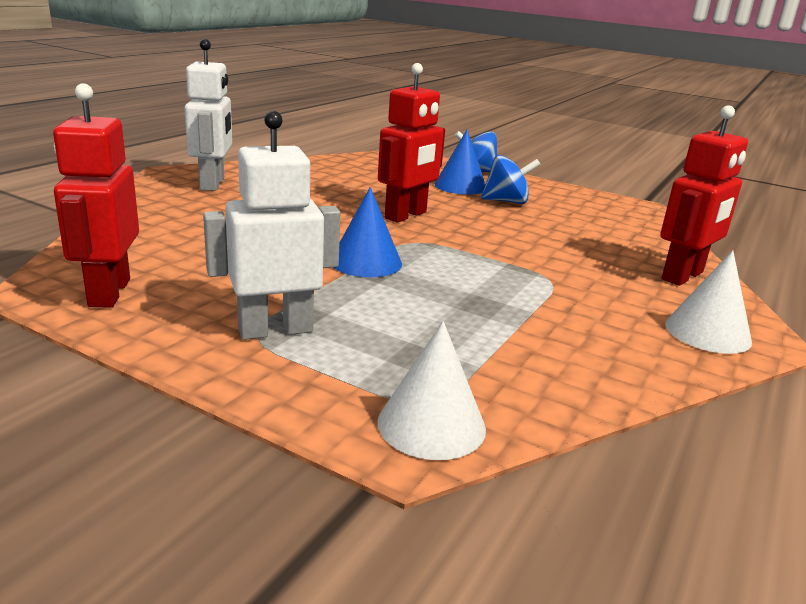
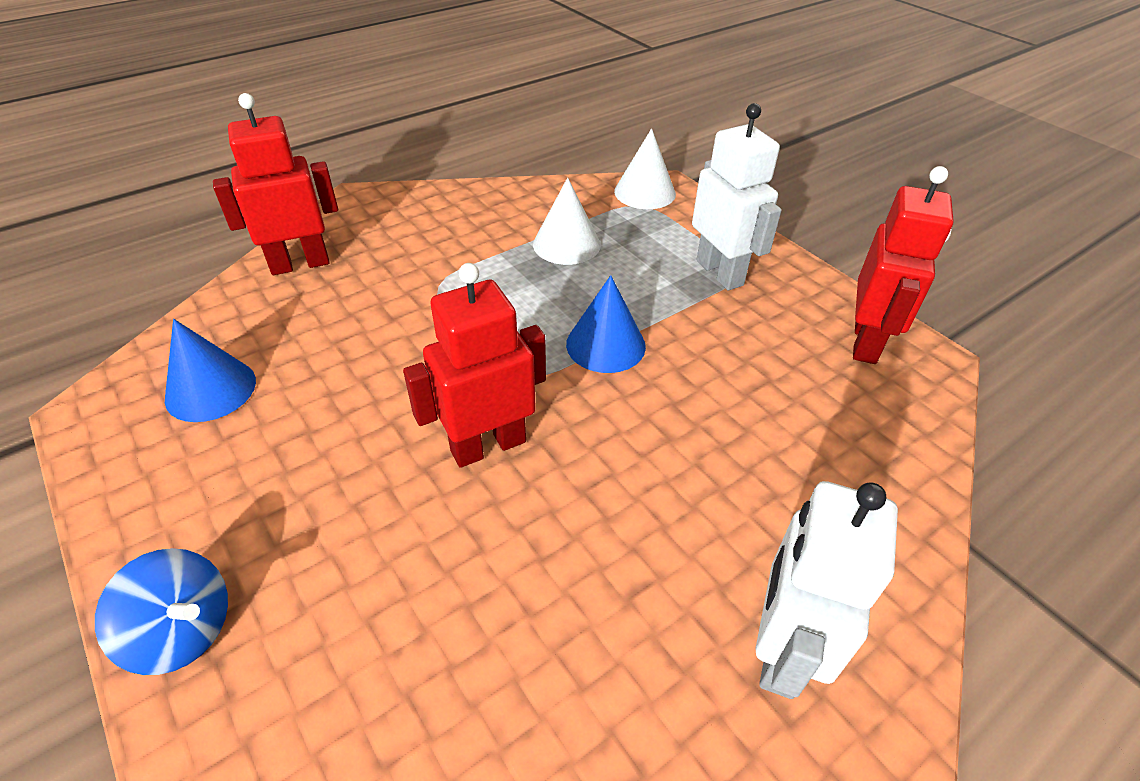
camera: 155 degrees left, 20 degrees up
white robot [203,111,340,340] -> white robot turned 120 degrees counterclockwise [692,103,782,290]
blue cone [435,130,486,195] -> blue cone moved to [165,319,256,422]
blue spinning top [481,155,541,204] -> none
white cone [665,250,752,354] -> white cone moved to [533,177,601,265]

